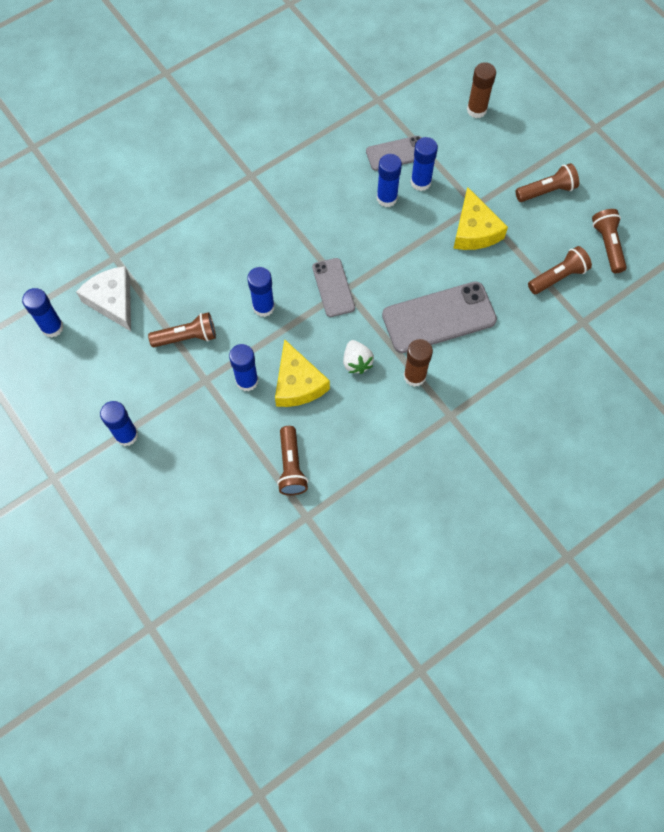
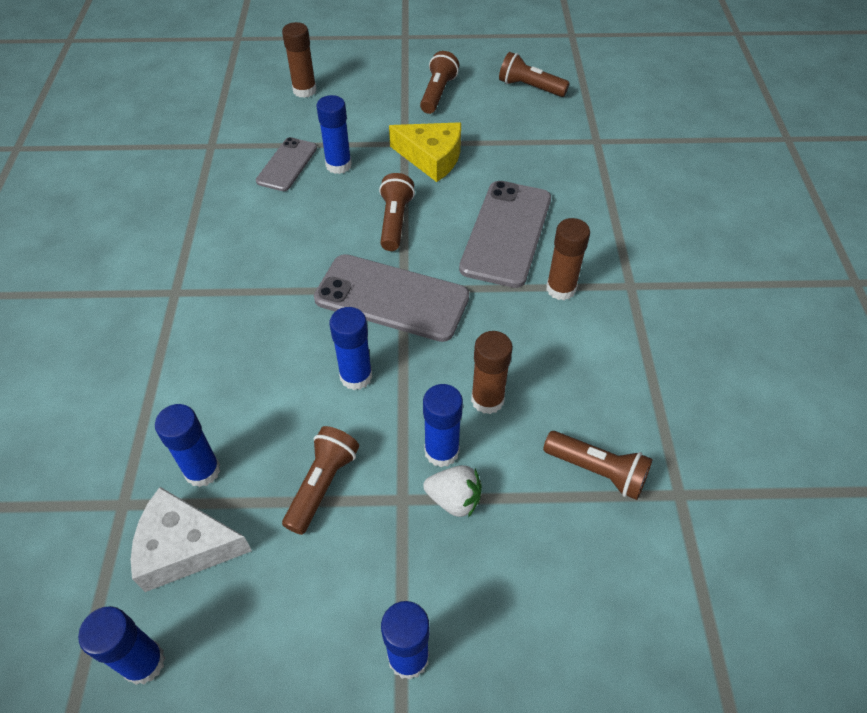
camera: 55 degrees left, 15 degrees down
yellow cheese [275,339,330,407] -> brown glue stick [471,331,513,414]
grey phone [312,258,355,317] -> grey phone [314,254,470,342], size x1.71
white strawberry [343,340,374,374] -> white strawberry moved to [423,465,482,517]
blue glue stick [377,154,402,207] -> blue glue stick moved to [155,404,220,487]
brown flashlight [528,246,592,294] -> brown flashlight moved to [379,173,415,251]

